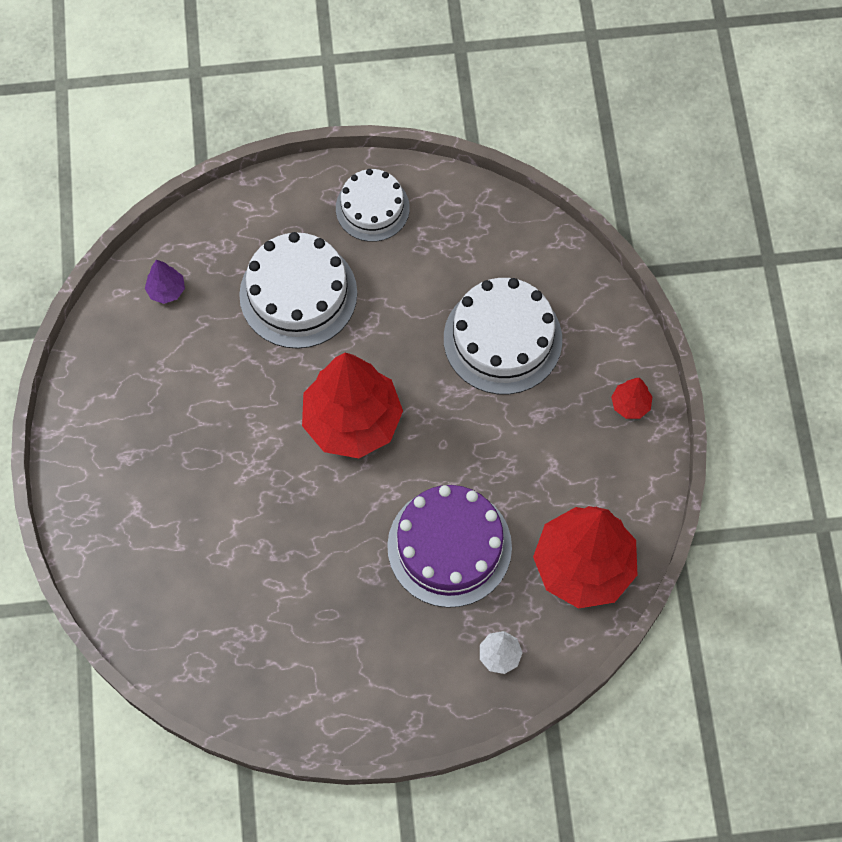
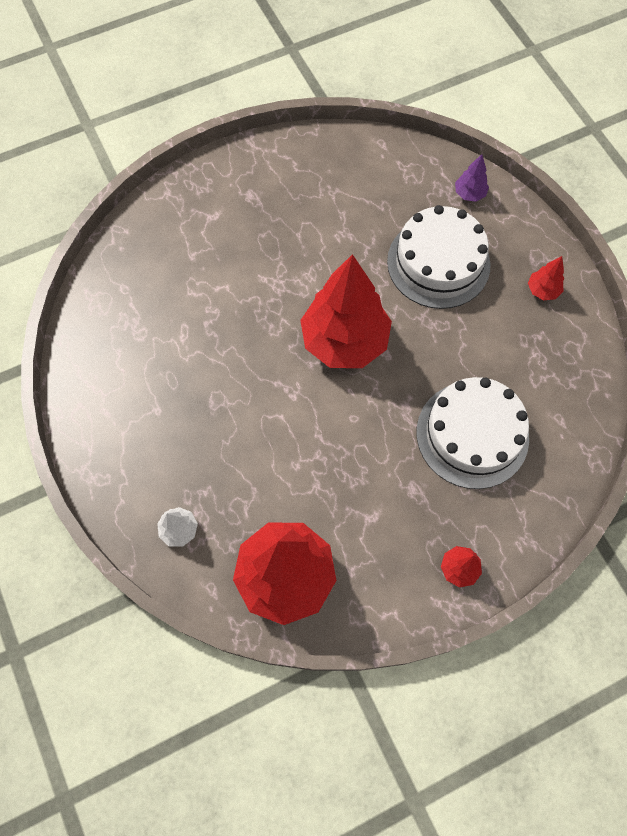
camera: 70 degrees right, 0 degrees up
purple tree [145,259,185,304] -> purple tree moved to [455,154,489,202]
white cake [336,169,410,242] -> red tree [528,256,564,300]
purple cake [387,485,512,608] -> none

